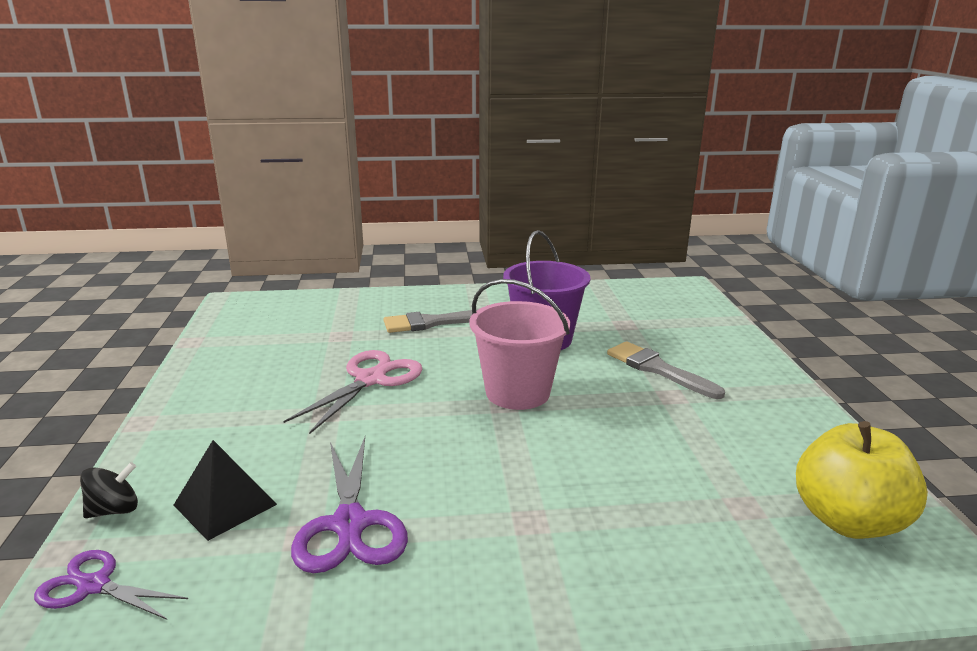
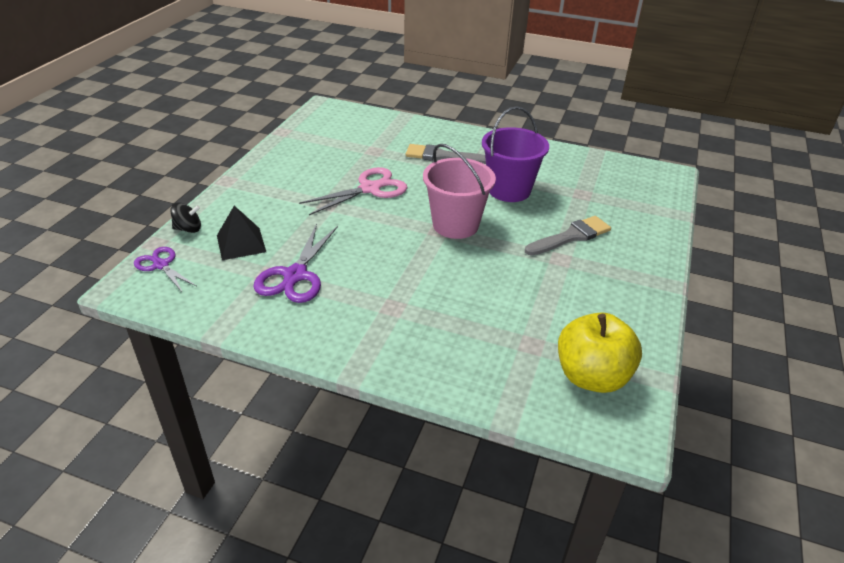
camera: 25 degrees right, 15 degrees up
grey brush [607,341,725,399] -> grey brush turned 75 degrees clockwise [525,216,611,256]

